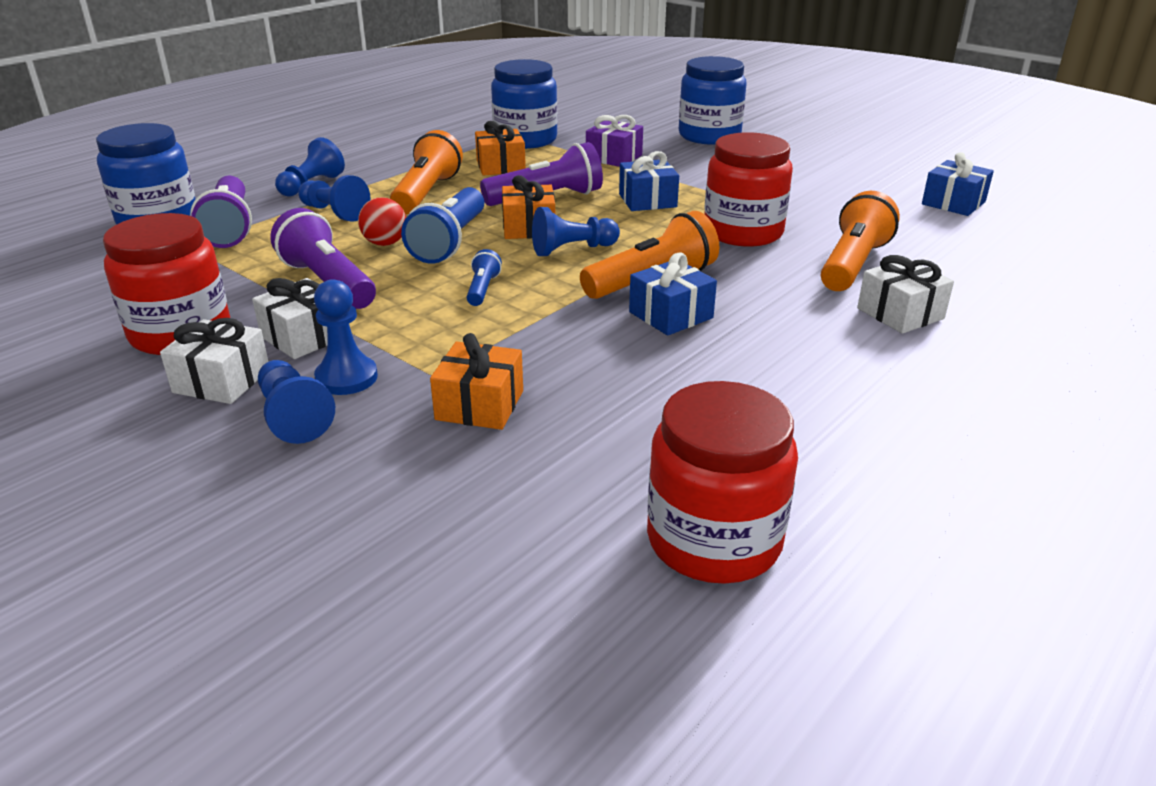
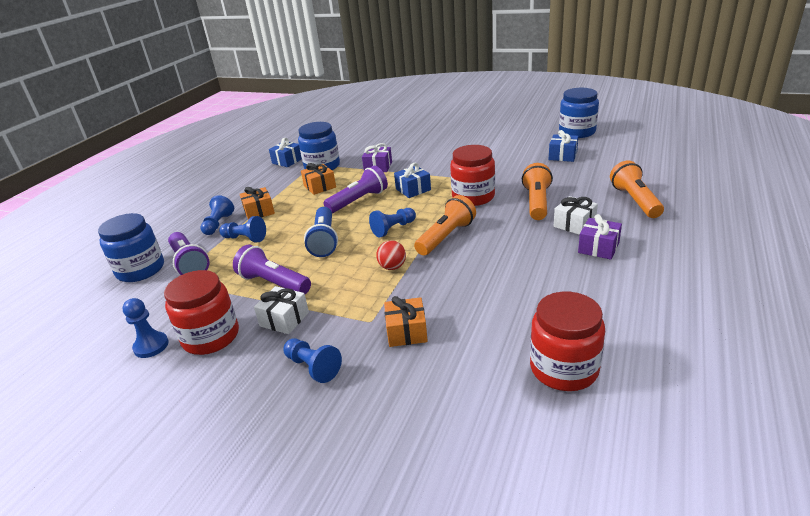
camera: 15 degrees left, 0 degrees up
white gift [160,318,268,404] -> none
blue pawn [314,279,378,395] -> blue pawn moved to [122,298,169,358]
red ball [358,197,406,246] -> red ball moved to [376,240,406,270]
orange flashlight [390,130,463,214] -> orange flashlight moved to [610,160,664,218]
blue flashlight [467,249,502,306] -> none
orange gift [502,175,555,239] -> orange gift moved to [240,187,275,220]
blue gift [629,253,717,336] -> blue gift moved to [269,137,302,167]
blue jar [679,56,747,145] -> blue jar moved to [559,88,599,138]
none -> purple gift [578,214,622,260]

